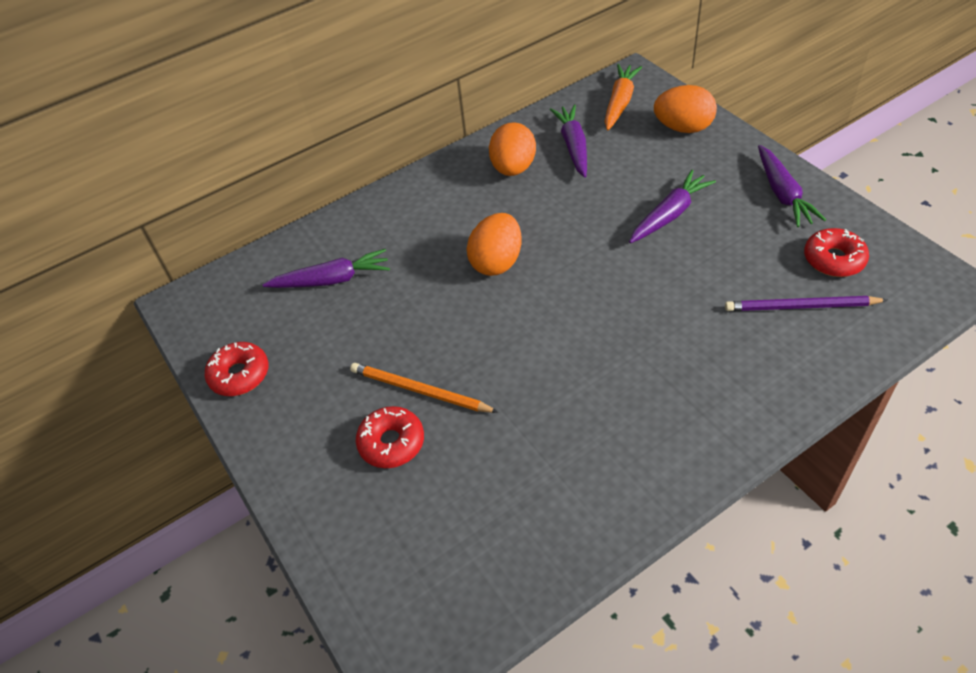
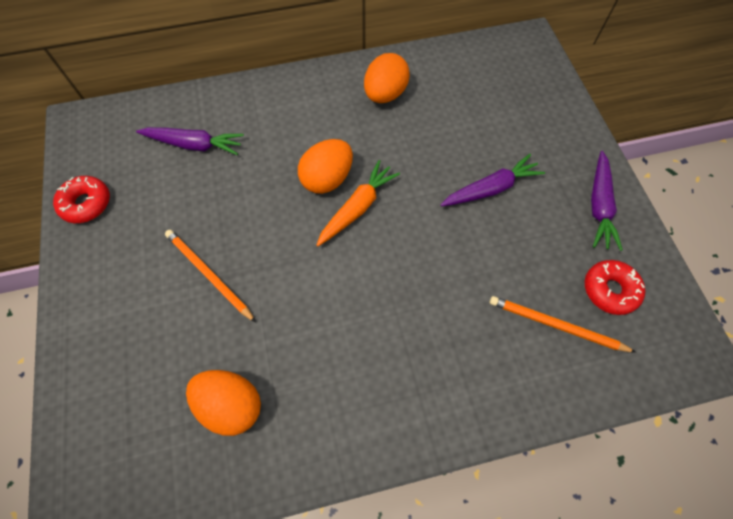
camera: 15 degrees right, 15 degrees up
red donut [356,406,424,468] -> none
purple carrot [550,105,587,178] -> none
orange carrot [604,64,642,130] -> orange carrot moved to [317,160,400,246]
orange egg [654,85,717,133] -> orange egg moved to [186,370,261,436]
purple pencil [725,296,887,311] -> orange pencil [490,296,637,353]

